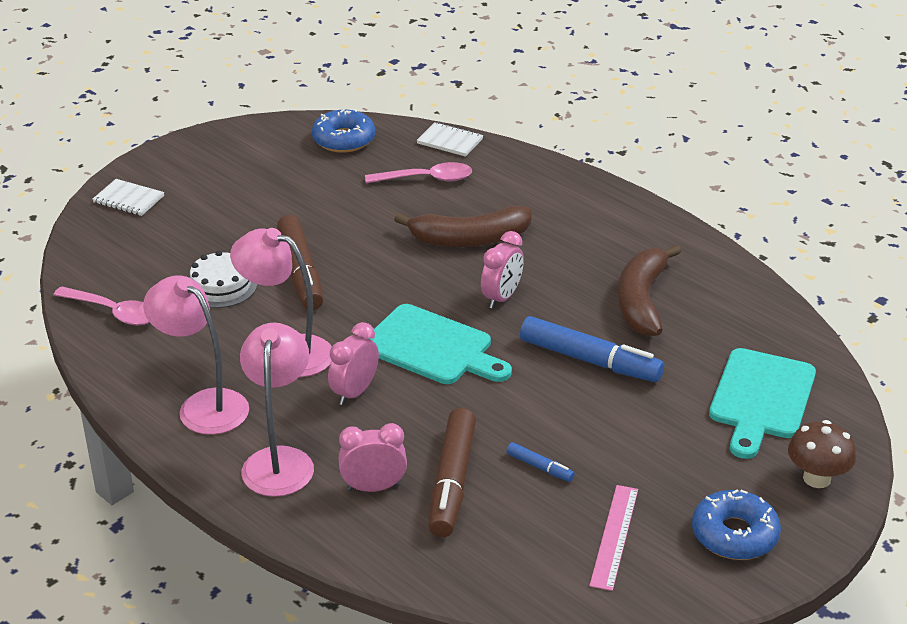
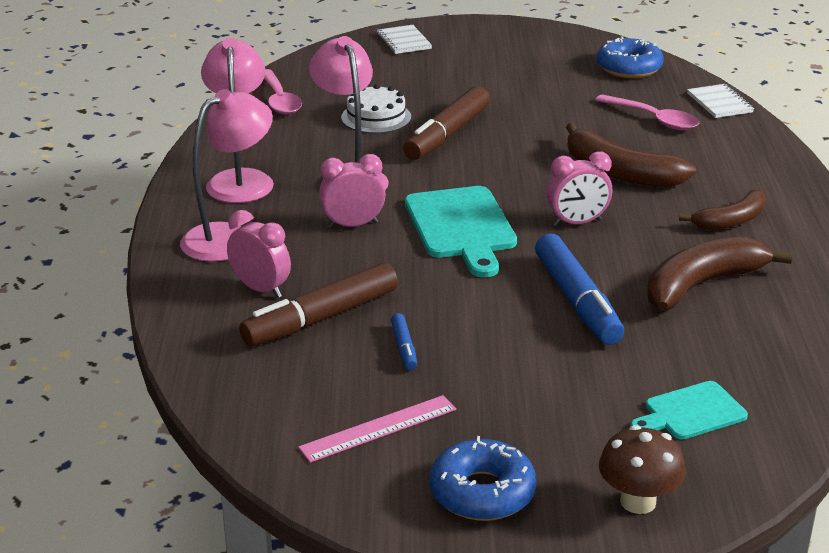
camera: 45 degrees right, 5 degrees down
turquoise cutting board [709,348,816,459] -> turquoise cutting board [631,381,748,440], size x0.59
none -> brown banana [679,190,766,230]

